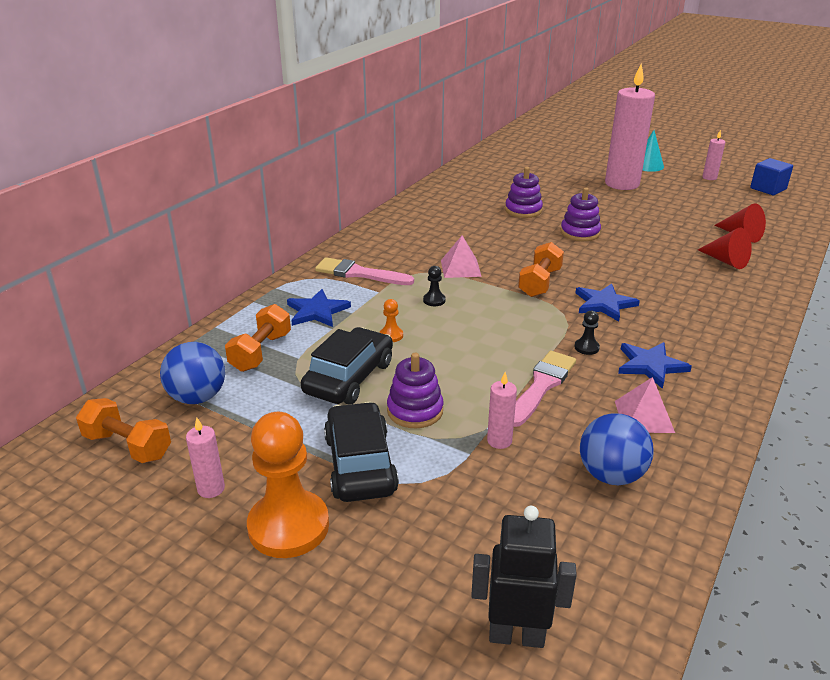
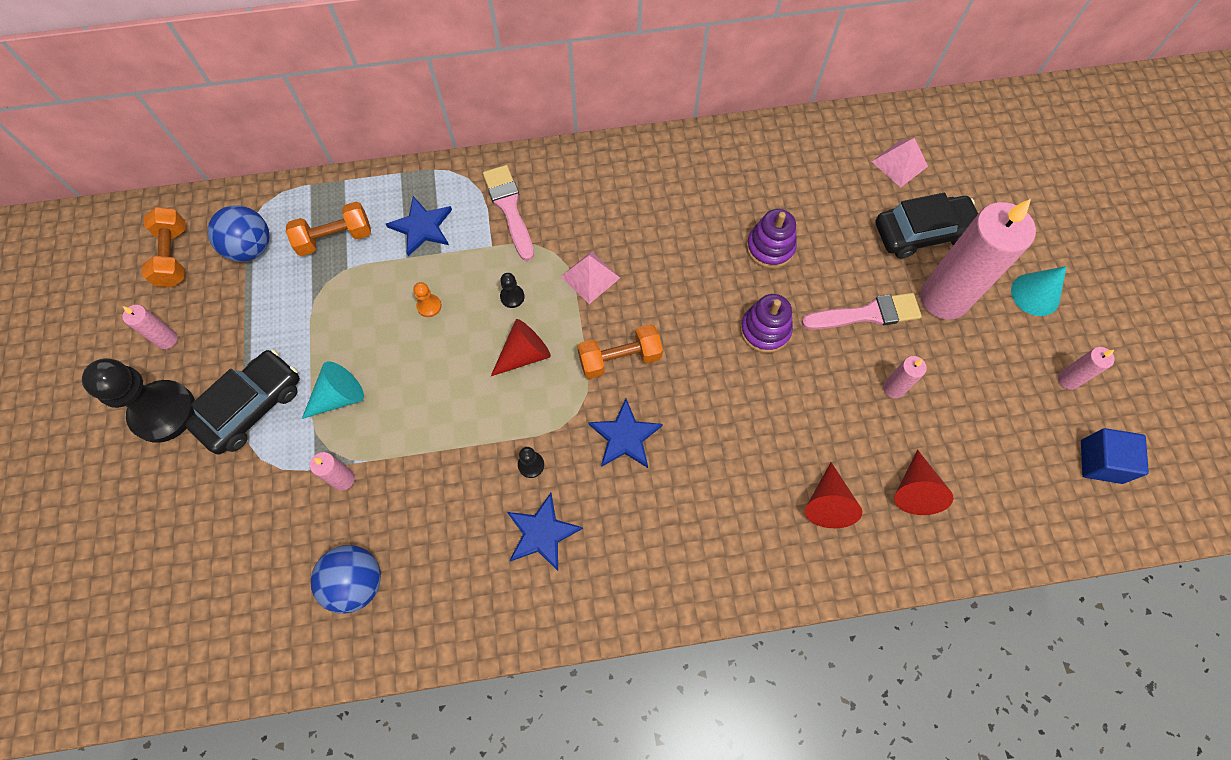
camera: 50 degrees right, 35 degrees up
orange pawn [247,412,329,558] -> black pawn [82,358,195,443]
black car [301,327,393,405] -> black car moved to [875,193,978,259]
purple stacking toy [387,353,444,428] -> turquoise cone [302,361,364,419]
black robot [471,506,577,648] -> none
pink brush [514,351,576,427] -> pink brush moved to [802,293,922,330]
pink pyramid [615,377,675,433] -> pink pyramid moved to [871,138,928,188]
none -> red cone [491,319,551,376]
none -> pink candle [883,356,927,398]

